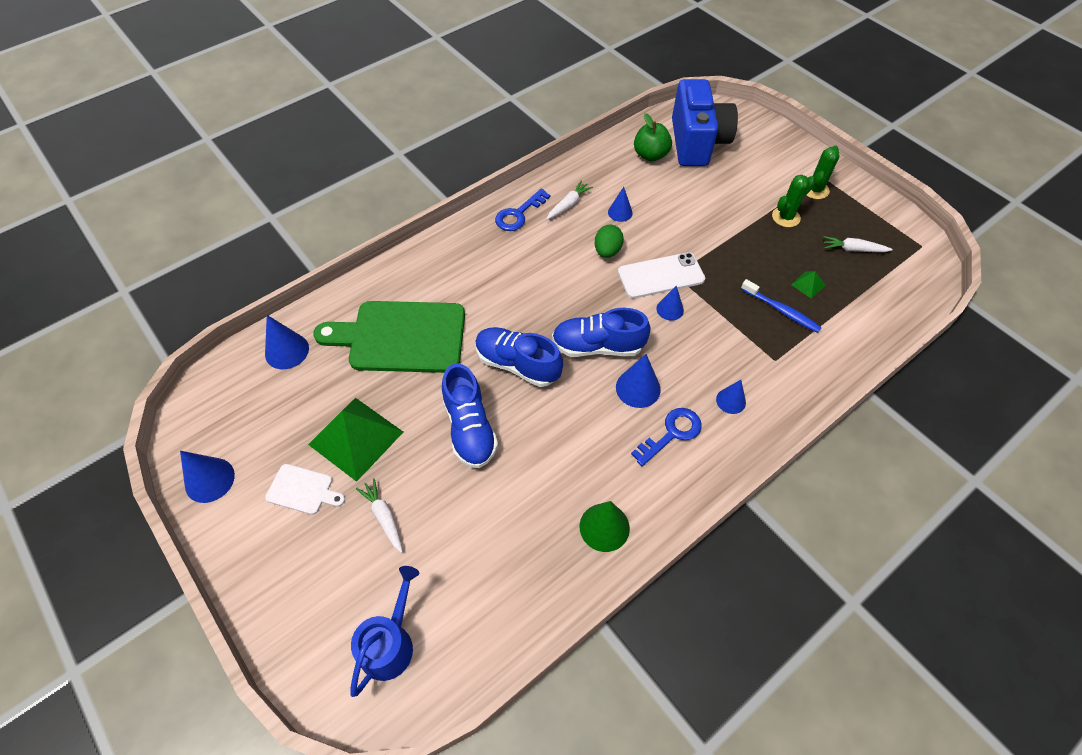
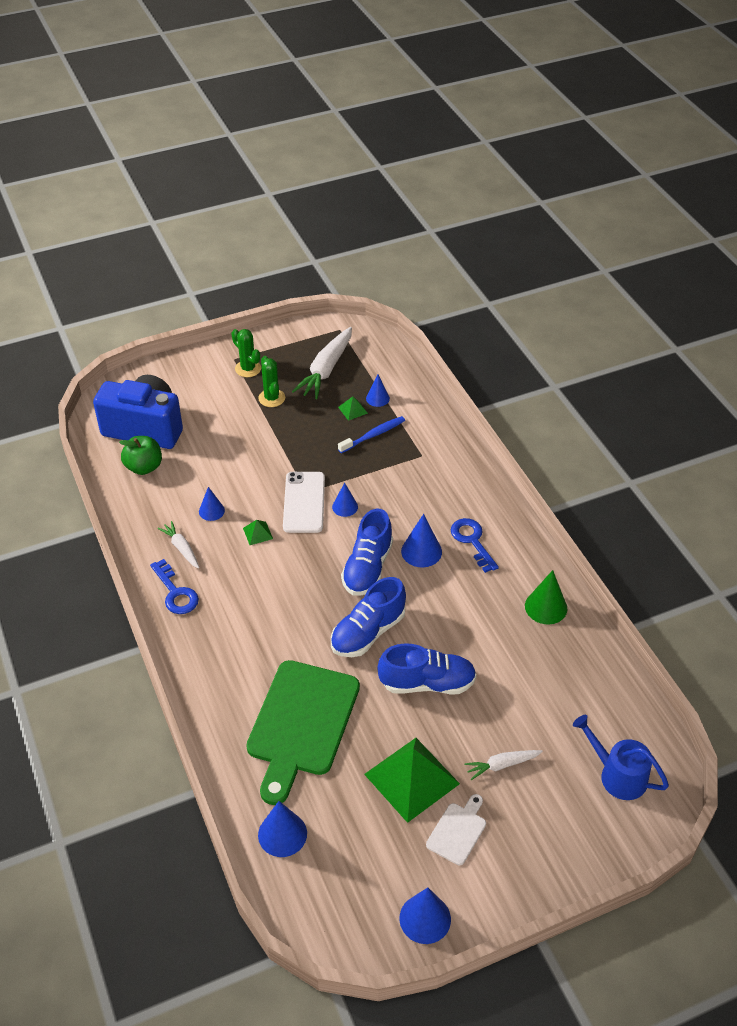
camera: 75 degrees left, 10 degrees down
green egg [595,225,624,258] -> green pyramid [243,520,273,545]
blue cone [716,380,746,414] -> blue cone moved to [366,374,390,407]
white carrot [823,236,893,252] -> white carrot [292,327,352,399], size x1.84

